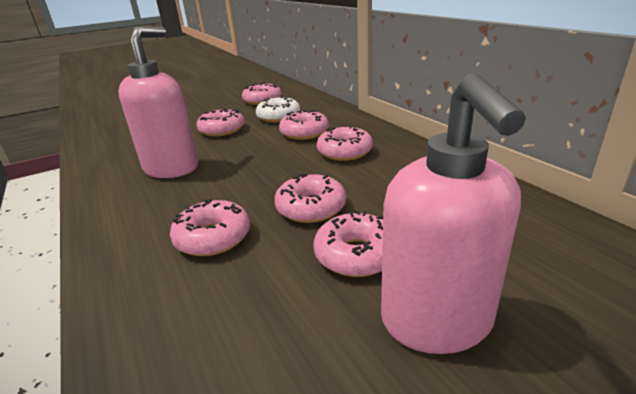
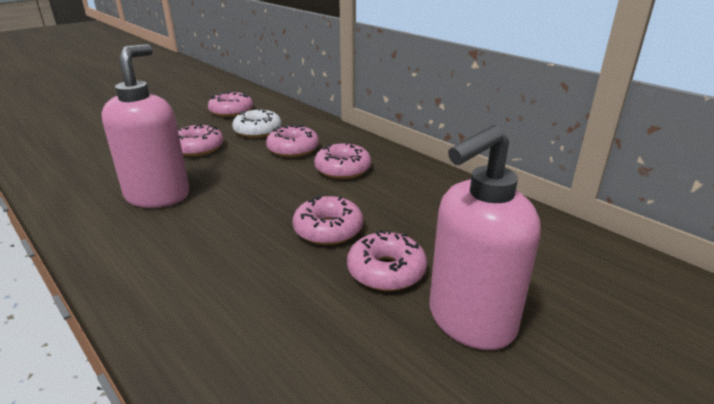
camera: 15 degrees left, 0 degrees up
pink donut [170,199,250,256] -> none
pink soap dispenser [381,73,526,354] -> pink soap dispenser turned 75 degrees clockwise [429,125,541,350]

